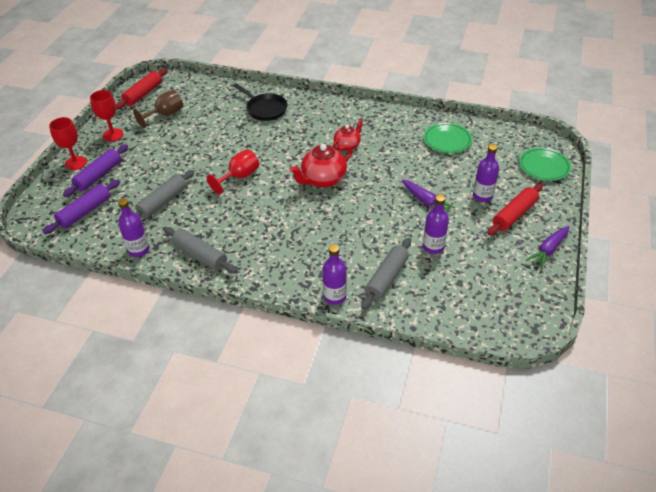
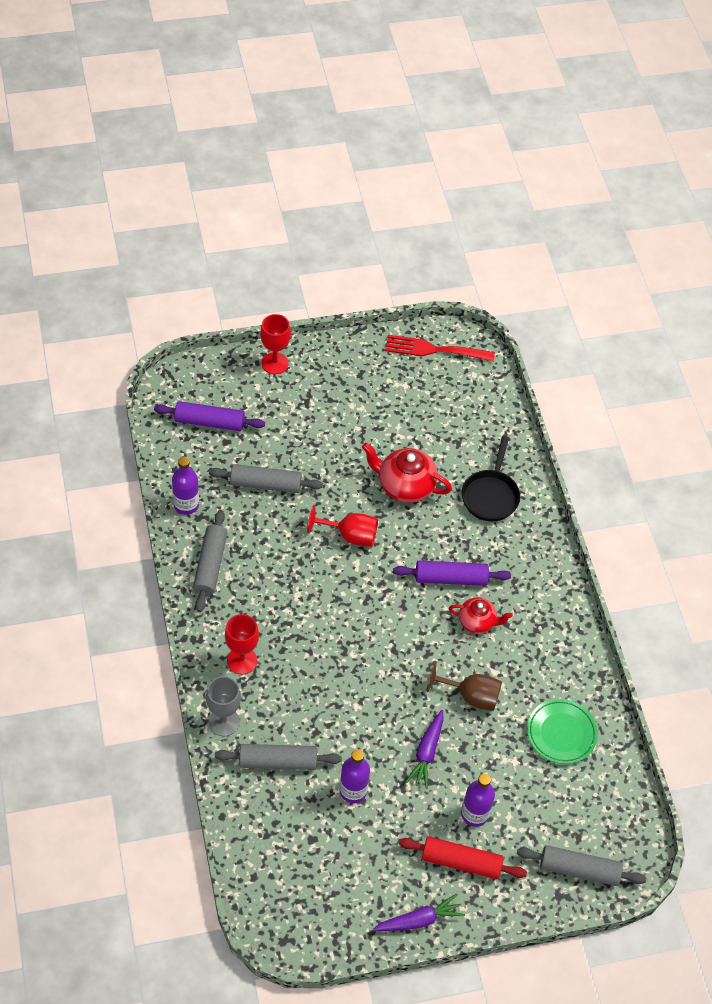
camera: 55 degrees right, 10 degrees up
purple rolling pin [63,144,128,197] -> purple rolling pin moved to [393,561,511,586]
red goblet [90,90,124,142] -> red goblet moved to [225,614,259,675]
red rolling pin [116,68,167,110] -> red fork [386,335,495,362]
brown goblet [133,90,183,128] -> brown goblet moved to [426,662,502,711]
red teapot [289,144,352,188] -> red teapot moved to [362,443,452,503]
purple bottle [322,244,347,305] -> grey goblet [206,676,241,736]
green plate [519,148,571,181] -> grey rolling pin [517,845,646,886]
purple carrot [526,226,570,269] -> purple carrot turned 150 degrees clockwise [373,894,465,931]

